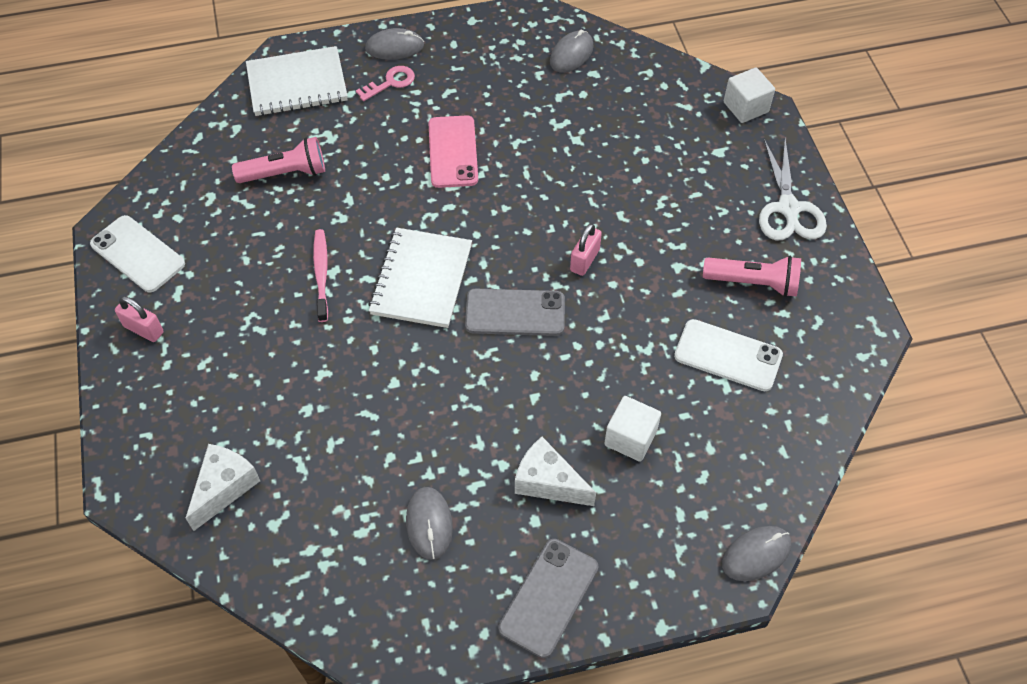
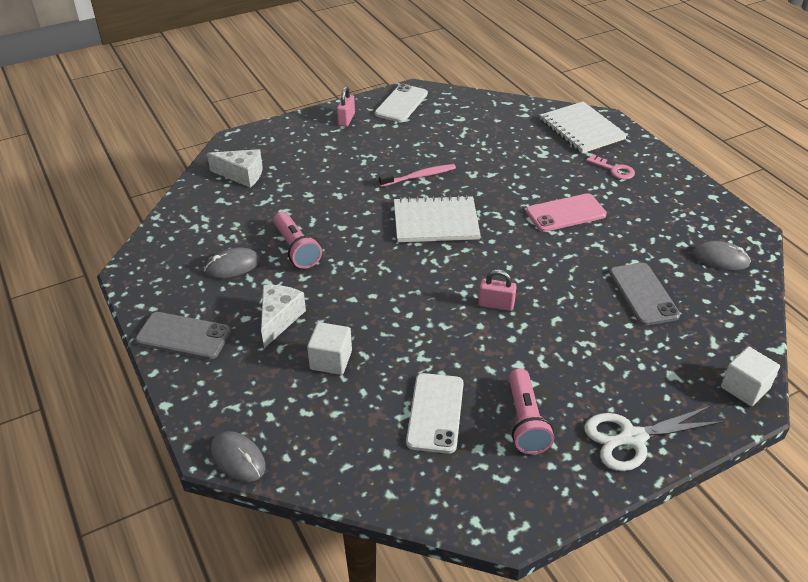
camera: 75 degrees right, 15 degrees down
pink flashlight [232,137,325,183] -> pink flashlight moved to [273,212,322,269]
grey mouse [365,28,424,60] -> none
grey phone [465,289,565,336] -> grey phone moved to [609,263,680,325]

